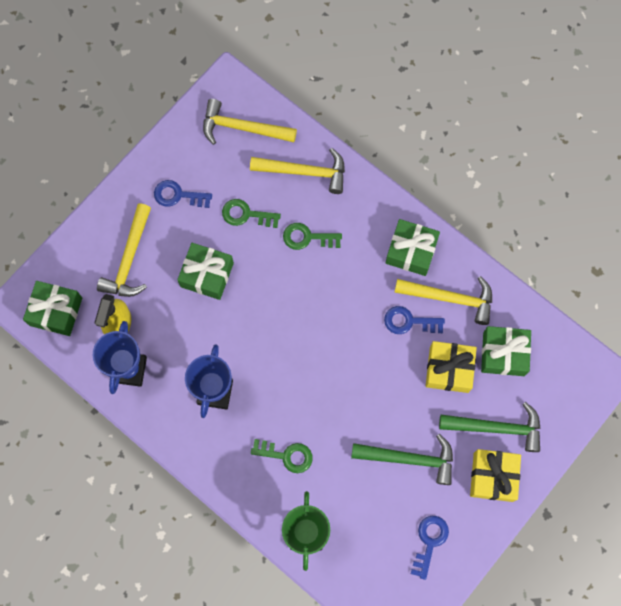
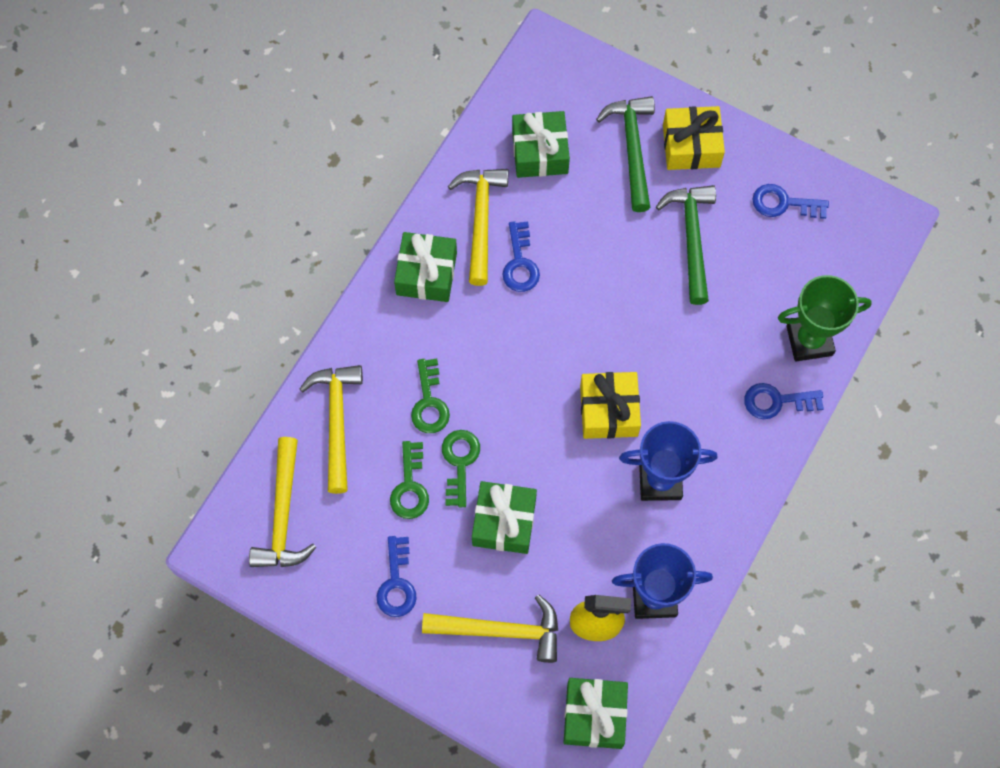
camera: 100 degrees left, 5 degrees down
green key [251,439,313,473] -> green key moved to [442,430,480,507]
yellow gift [426,341,477,393] -> yellow gift moved to [580,372,641,439]
none -> blue key [744,383,824,419]

